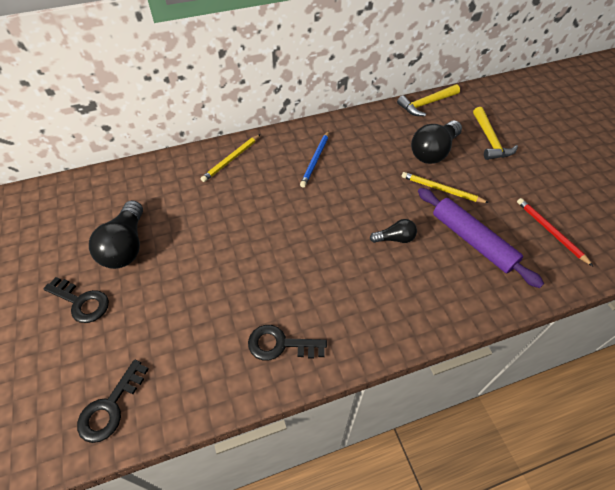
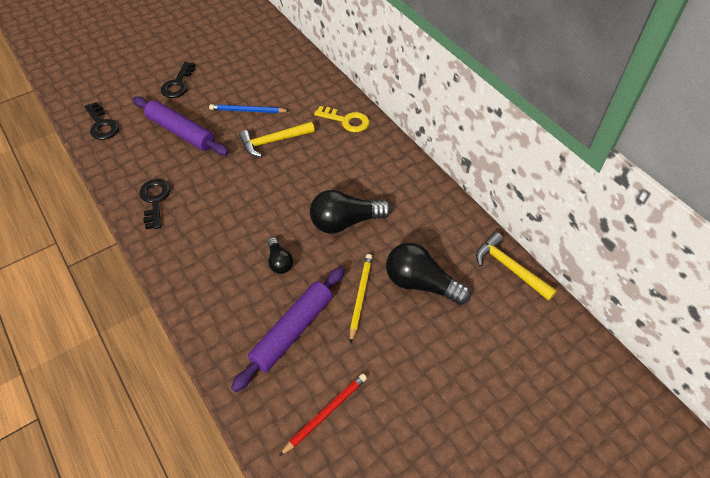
camera: 75 degrees right, 0 degrees up
black key [77,360,149,443] -> black key turned 135 degrees counterclockwise [84,102,119,140]
black light bulb [89,200,143,269] -> black light bulb moved to [310,190,391,234]
yellow pencil [201,134,261,182] -> yellow key [314,106,370,132]
blue pencil [300,131,329,188] -> blue pencil moved to [209,104,289,113]
yellow hammer [473,107,518,160] -> yellow hammer moved to [239,122,315,157]
none -> purple rolling pin [133,97,229,156]

